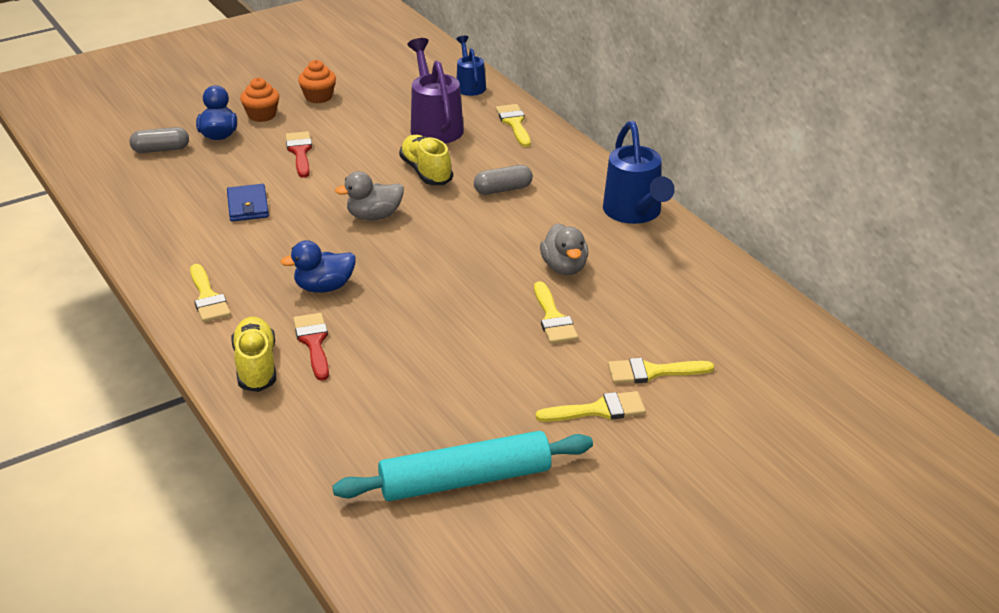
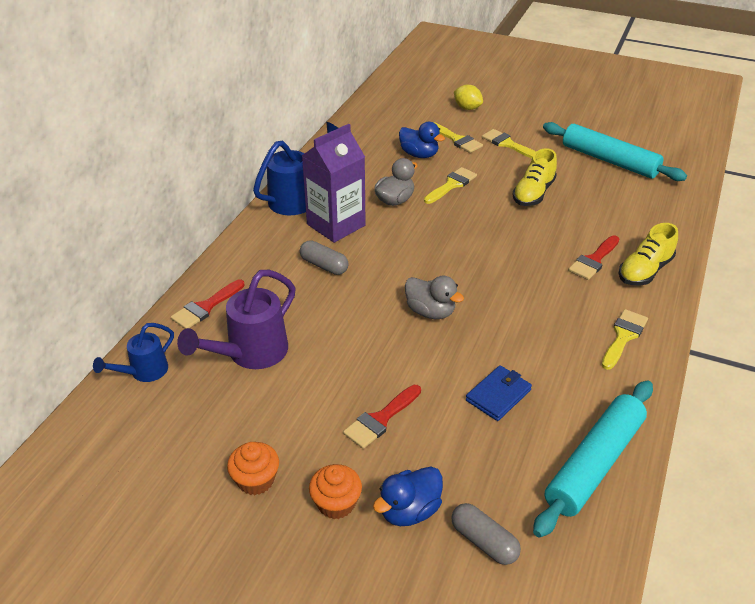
camera: 125 degrees left, 5 degrees up
blue duck [280,240,356,293] -> blue duck moved to [399,122,445,158]
yellow shoe [399,135,453,185] -> yellow shoe moved to [513,148,557,206]
yellow brush [496,104,531,147] -> red brush [171,279,245,329]
none -> purple carton [302,124,366,243]
none -> yellow lemon [454,85,483,110]
none -> turquoise rolling pin [533,381,653,538]

